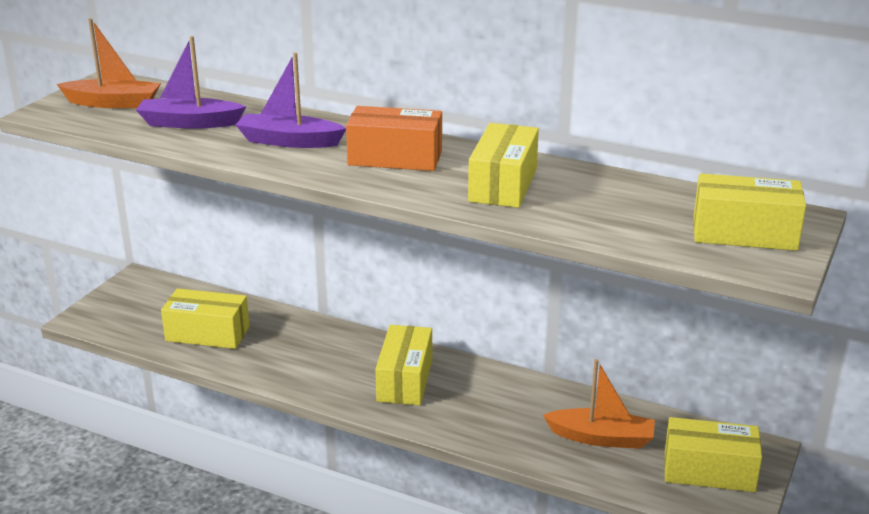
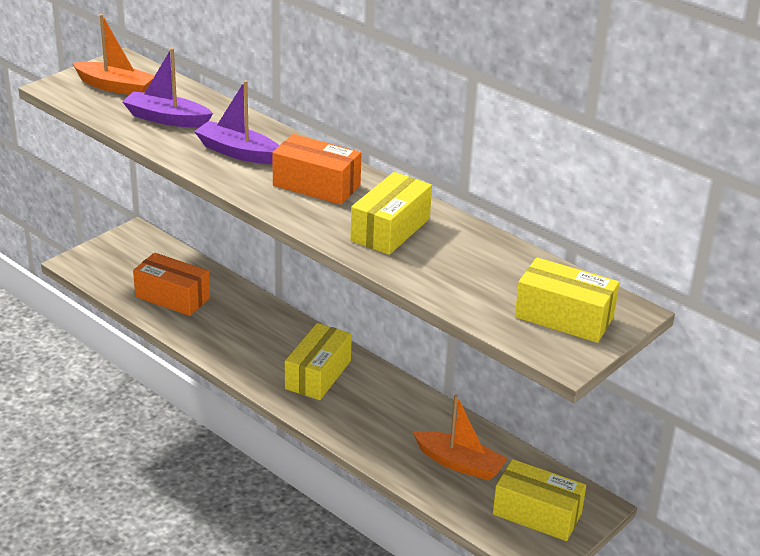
camera: 15 degrees right, 5 degrees up
yellow box [161,288,250,349] -> orange box [133,253,210,316]

